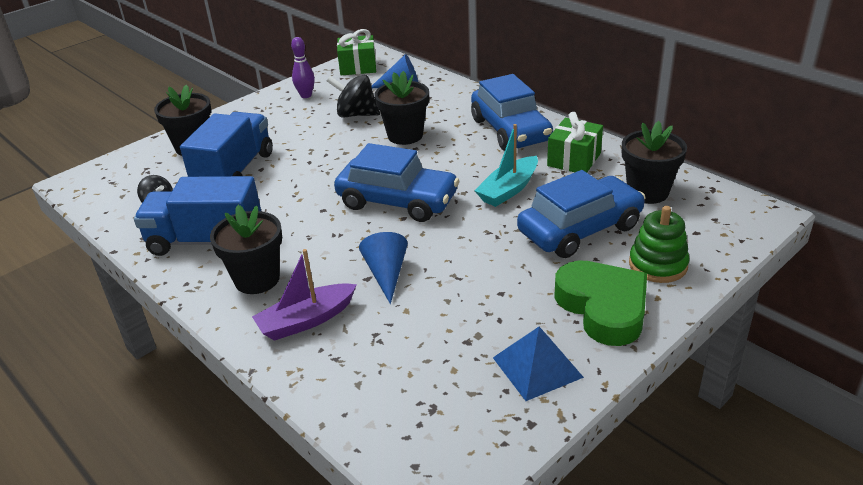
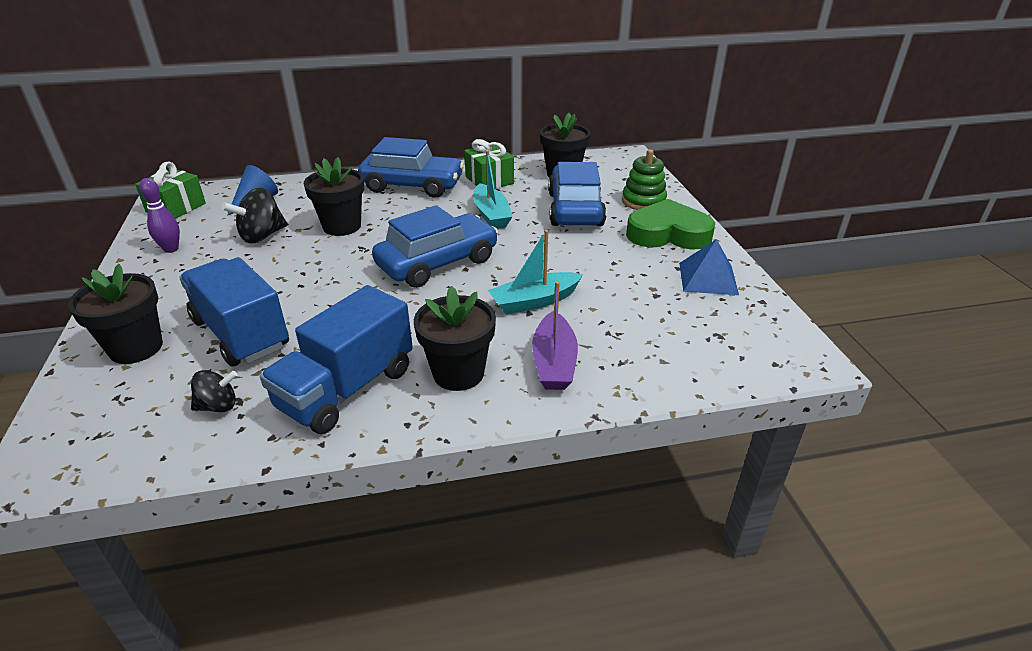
camera: 60 degrees left, 0 degrees up
blue cone [359,232,408,304] -> turquoise boat [488,230,583,315]

